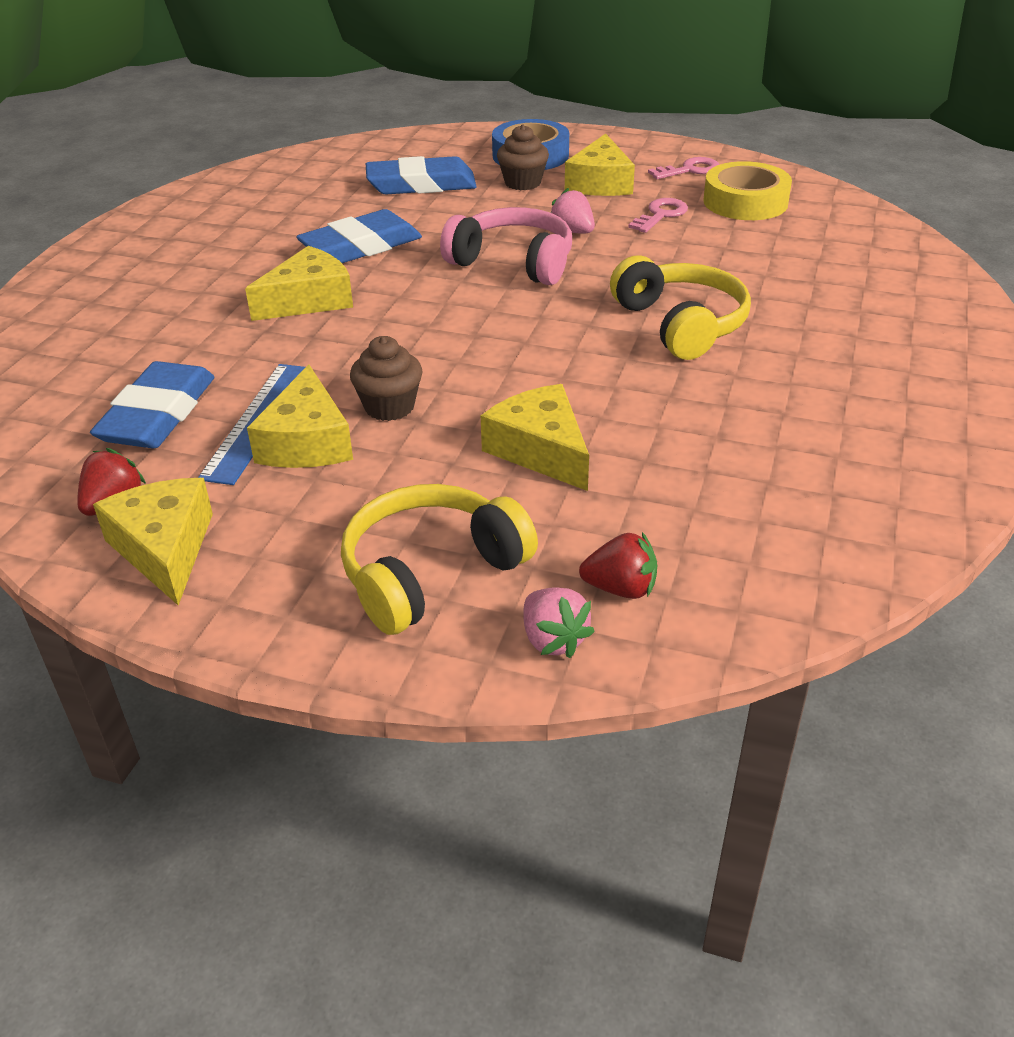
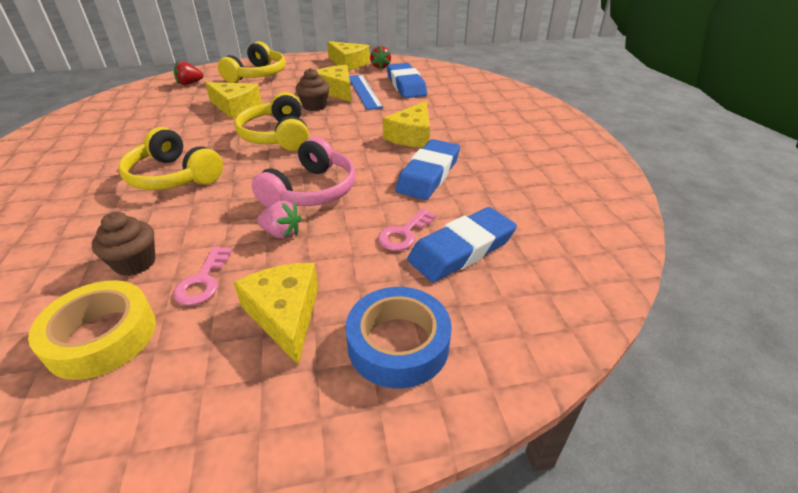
camera: 150 degrees right, 0 degrees up
pink headphones [440,207,572,285] -> pink headphones turned 60 degrees counterclockwise [252,137,356,207]
brown cupcake [497,124,549,190] -> brown cupcake moved to [92,212,156,276]
pink strawberry [524,587,595,658] -> none
pink key [648,157,719,179] -> pink key moved to [378,209,436,251]
none -> yellow headphones [234,92,309,151]

